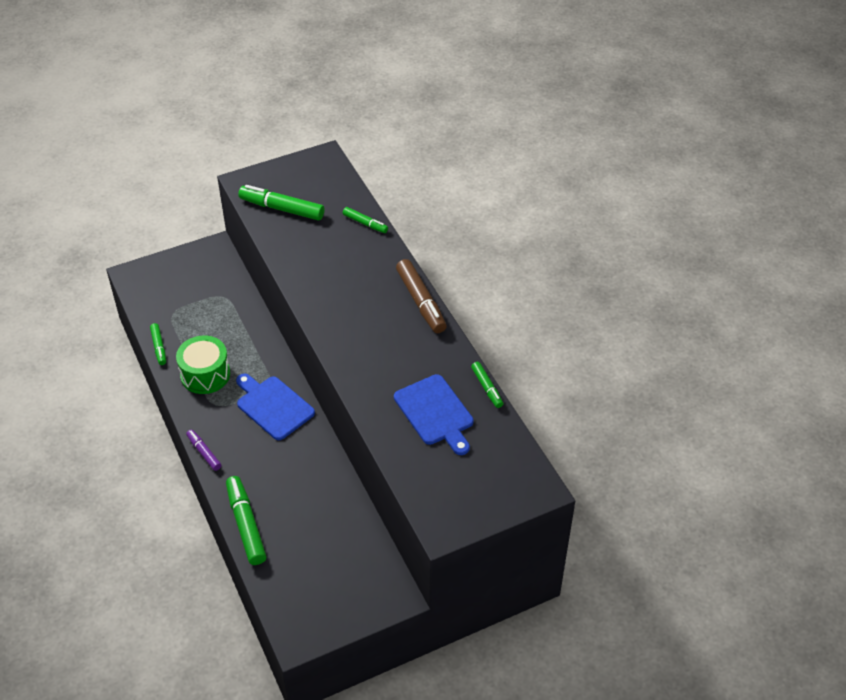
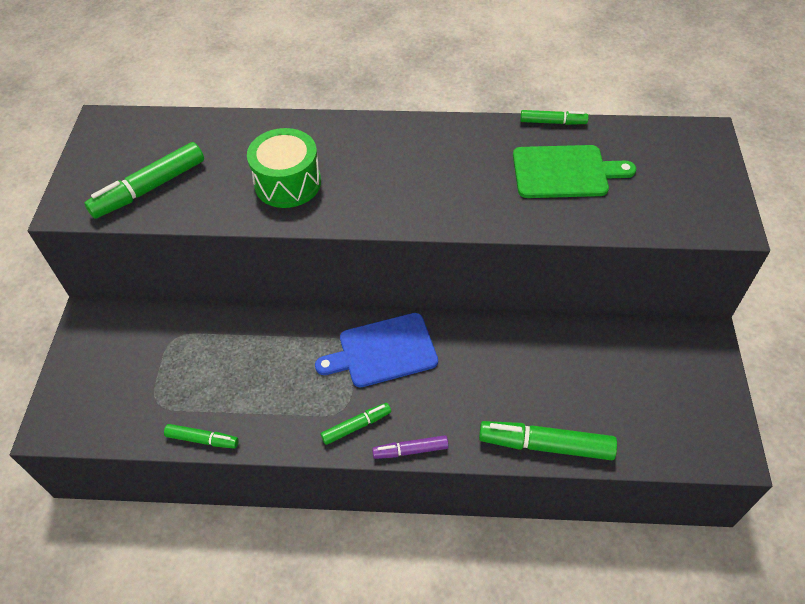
camera: 60 degrees left, 5 degrees up
green drum [176,335,230,394] -> green drum moved to [247,128,321,208]
green marker [343,207,388,233] -> green marker moved to [321,403,391,445]
blue cutting board [394,374,474,455] -> green cutting board [513,145,636,198]
brown marker [396,259,447,333] -> none

